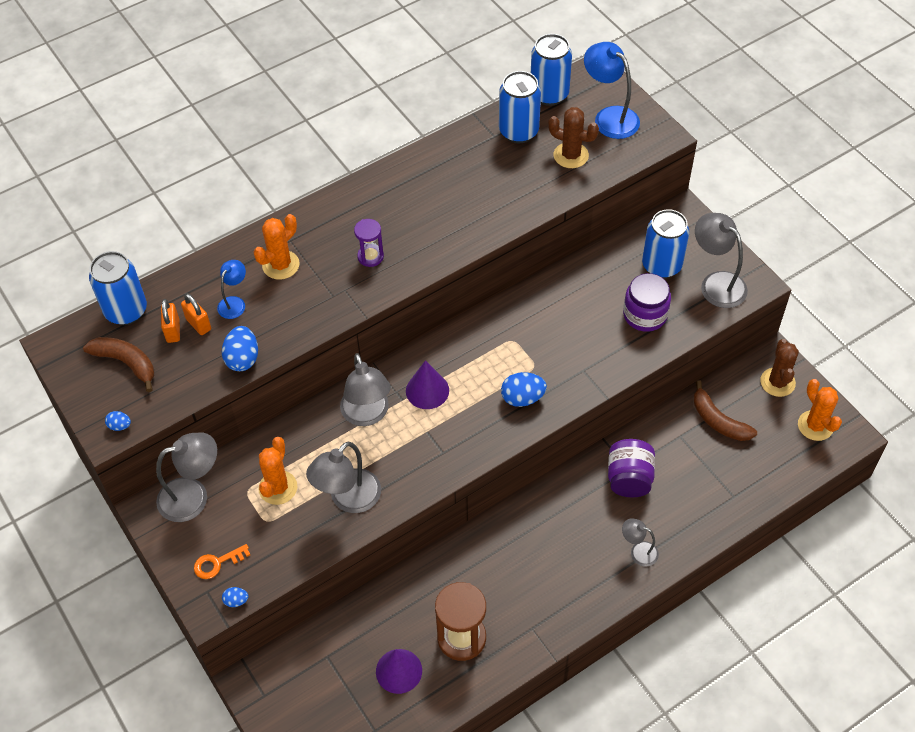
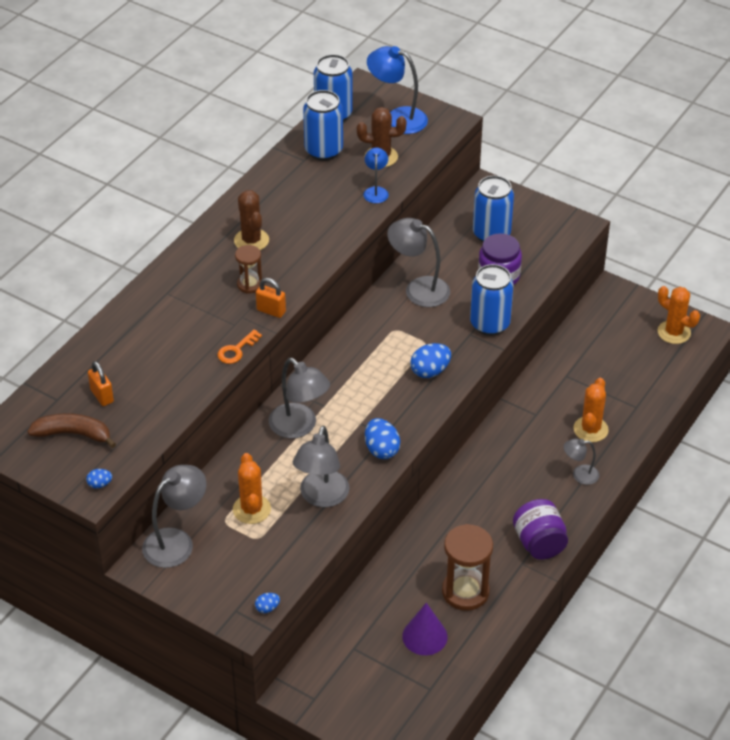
camera: 25 degrees left, 10 degrees down
blue can [89,251,147,325] -> blue can moved to [470,264,514,336]
orange padlock [181,293,211,335] -> orange padlock moved to [256,278,286,318]
orange key [194,544,250,579] -> orange key moved to [217,329,262,364]
blue lamp [217,260,246,319] -> blue lamp moved to [363,147,389,203]
blue egg [222,326,258,371] -> blue egg moved to [365,418,400,459]
orange cactus [254,214,300,280] -> orange cactus moved to [573,378,609,442]
purple hourglass [354,219,384,267] -> brown hourglass [235,245,262,294]
purple cone [406,360,449,409] -> none
purple jar [608,439,655,497] -> purple jar moved to [513,499,568,560]
brown banana [694,381,757,441] -> none
grey lamp [695,213,748,308] -> grey lamp moved to [387,218,450,307]
brown cactus [760,339,799,397] -> brown cactus moved to [234,190,269,250]

